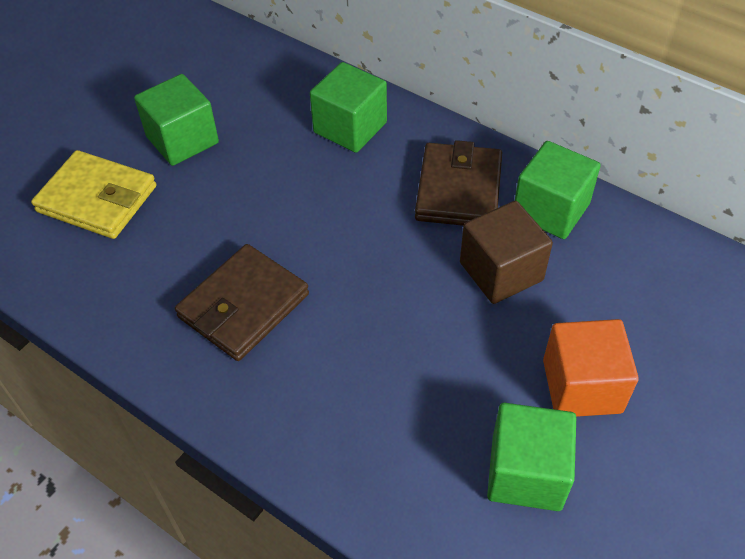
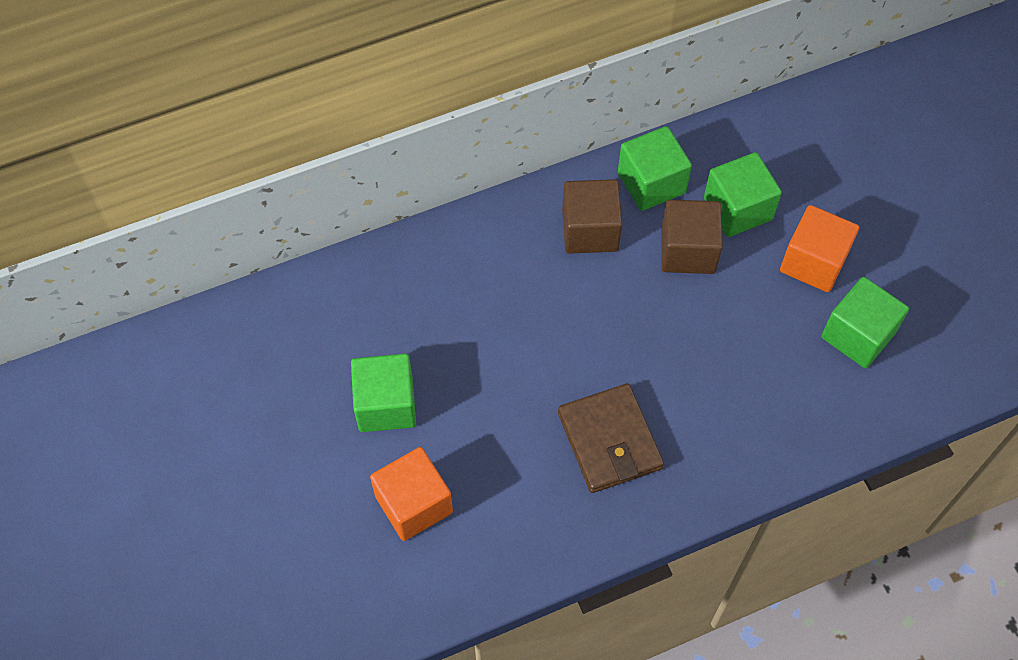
camera: 60 degrees left, 10 degrees up
yellow wallet [31,150,156,239] -> orange cube [370,447,453,541]
green cube [310,62,387,153] -> green cube moved to [704,152,782,237]
brown wallet [415,140,502,226] -> brown cube [562,179,623,254]

